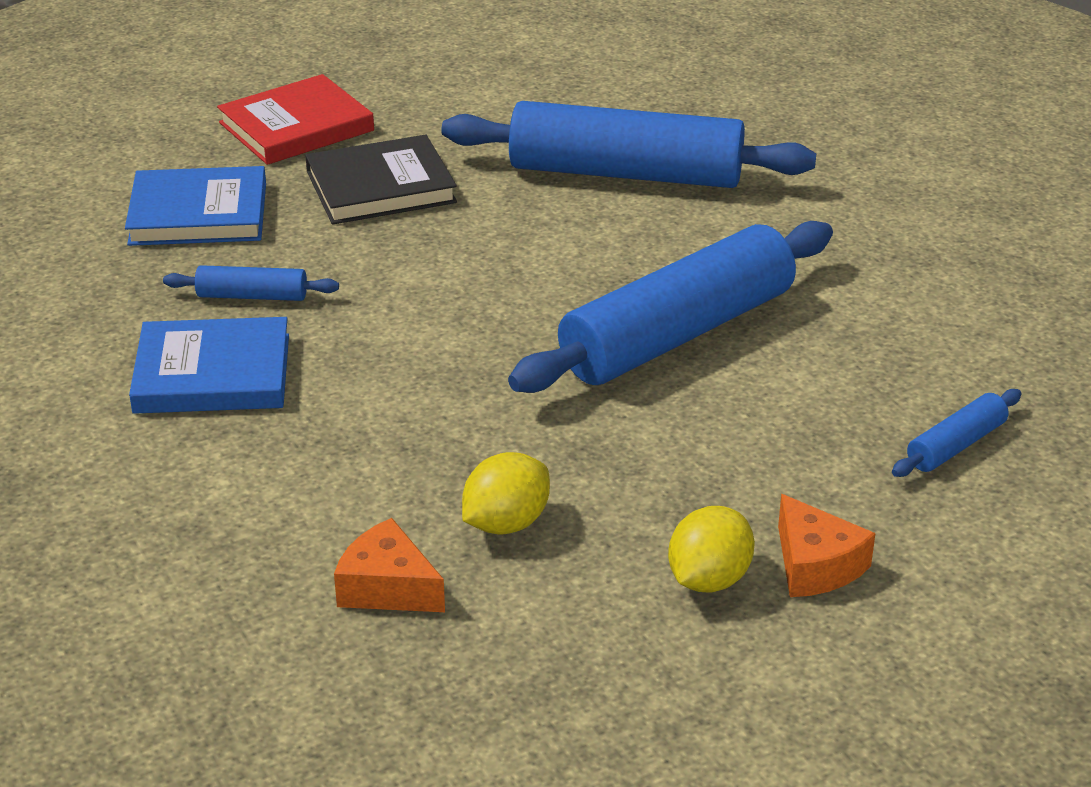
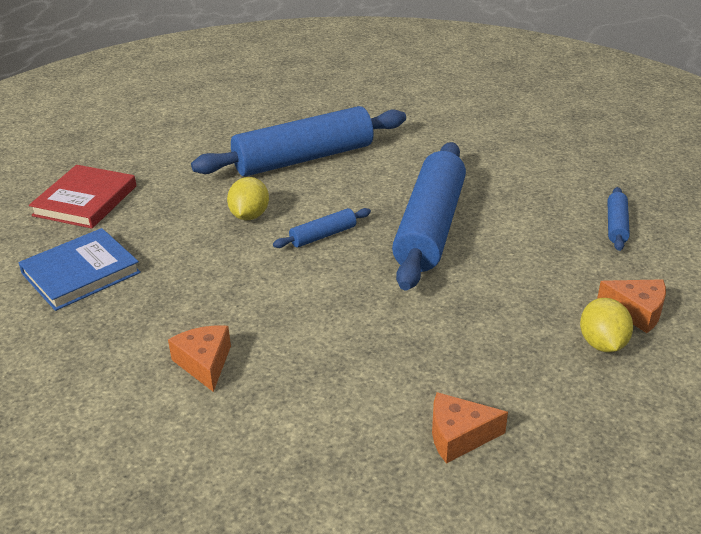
camera: 35 degrees left, 0 degrees up
blue book [129,317,289,414] -> orange cheese [168,325,231,392]
blue rolling pin [163,265,339,301] -> blue rolling pin moved to [273,208,371,248]
black book [305,135,457,225] -> none
yellow lemon [462,452,550,534] -> yellow lemon moved to [227,177,269,220]

